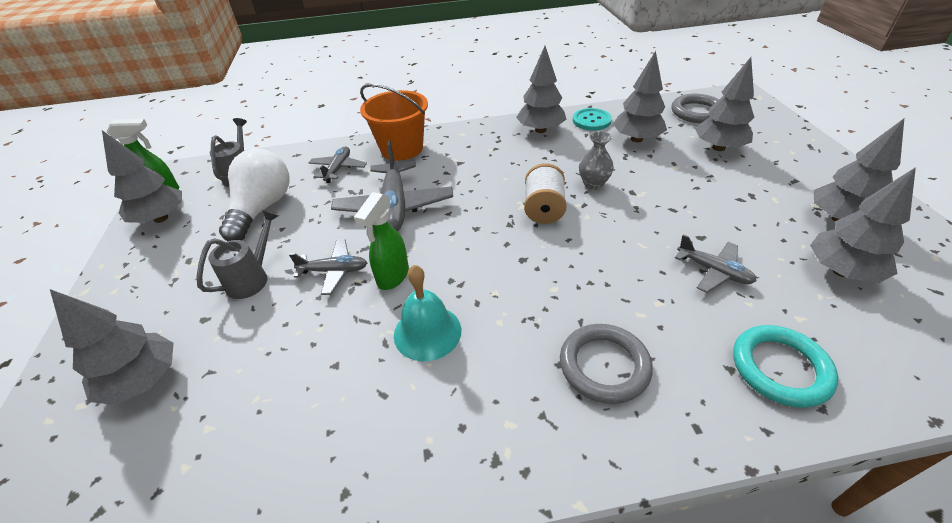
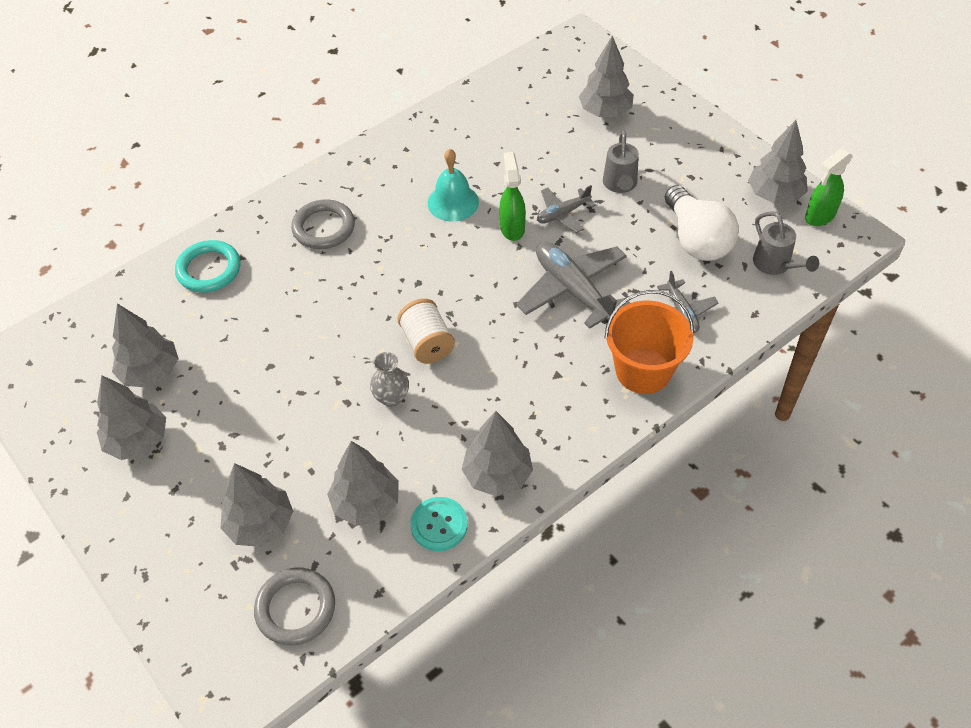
camera: 150 degrees right, 10 degrees up
grey plane [675,234,756,293] -> none

